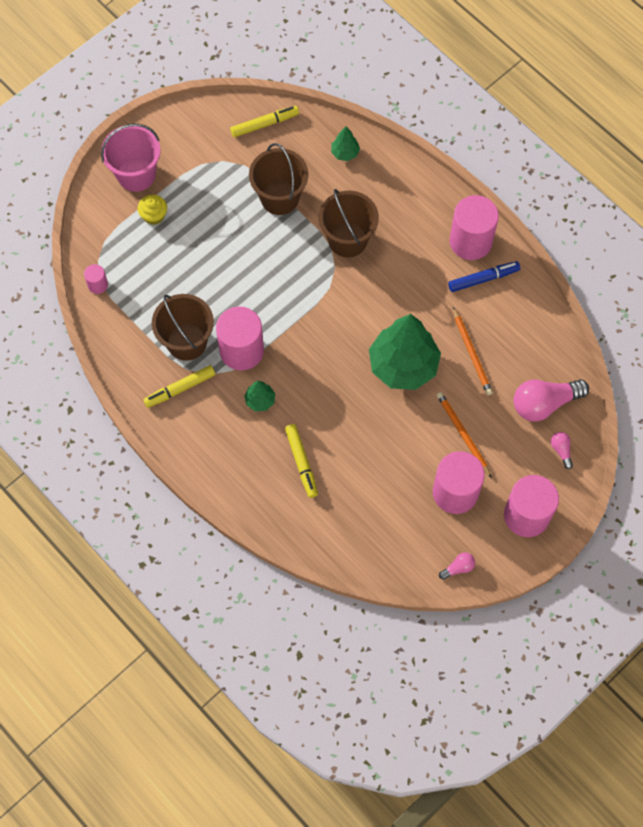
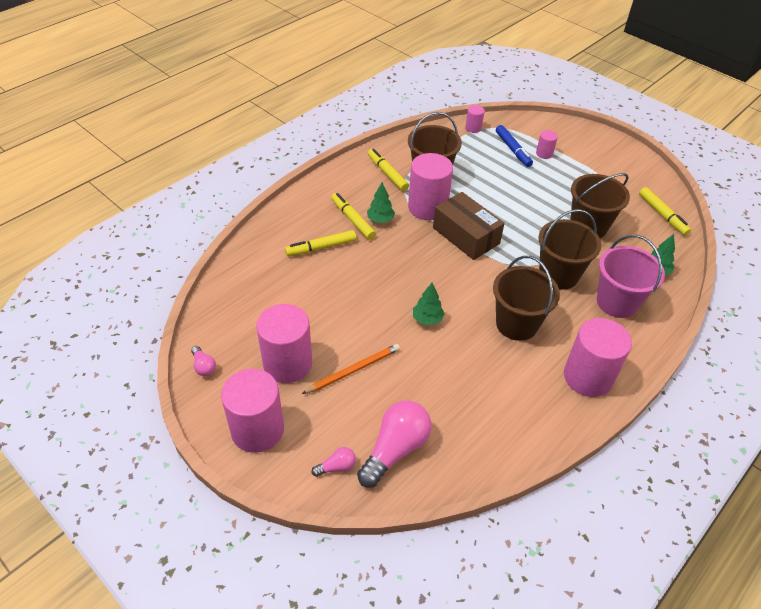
camera: 85 degrees right, 20 degrees down
pink bucket [101,124,161,192] -> pink bucket moved to [597,235,665,318]
yellow cupcake [138,195,167,225] -> pink cylinder [536,130,558,159]
green tree [369,314,441,390] -> green tree [413,283,445,326], size x0.43
blue marker [448,261,520,292] -> blue marker moved to [496,125,533,167]
orange pencil [453,307,493,395] -> none
pink light bulb [514,379,589,422] -> pink light bulb turned 60 degrees clockwise [357,401,432,488]
none -> yellow marker [331,193,376,240]
none -> brown box [433,192,505,260]
none -> brown bucket [493,256,560,341]

